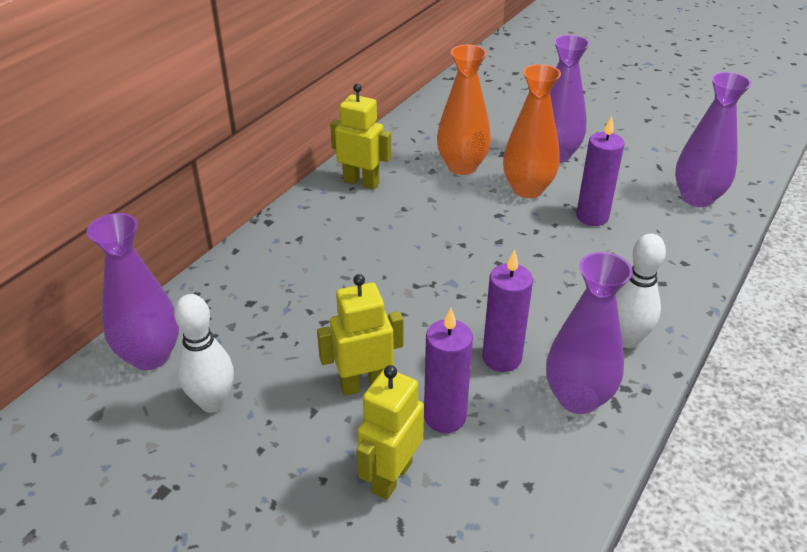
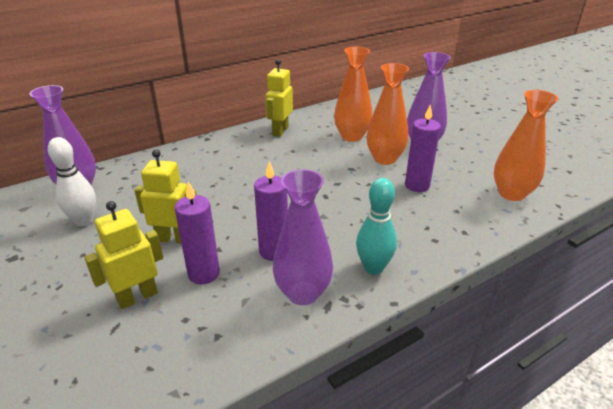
camera: 25 degrees right, 5 degrees down
yellow robot [330,84,391,190] -> yellow robot turned 120 degrees counterclockwise [265,59,293,137]
white bowling pin [616,234,666,348] -> turquoise bowling pin [356,178,397,275]
purple vase [675,72,752,207] -> orange vase [494,90,558,201]

